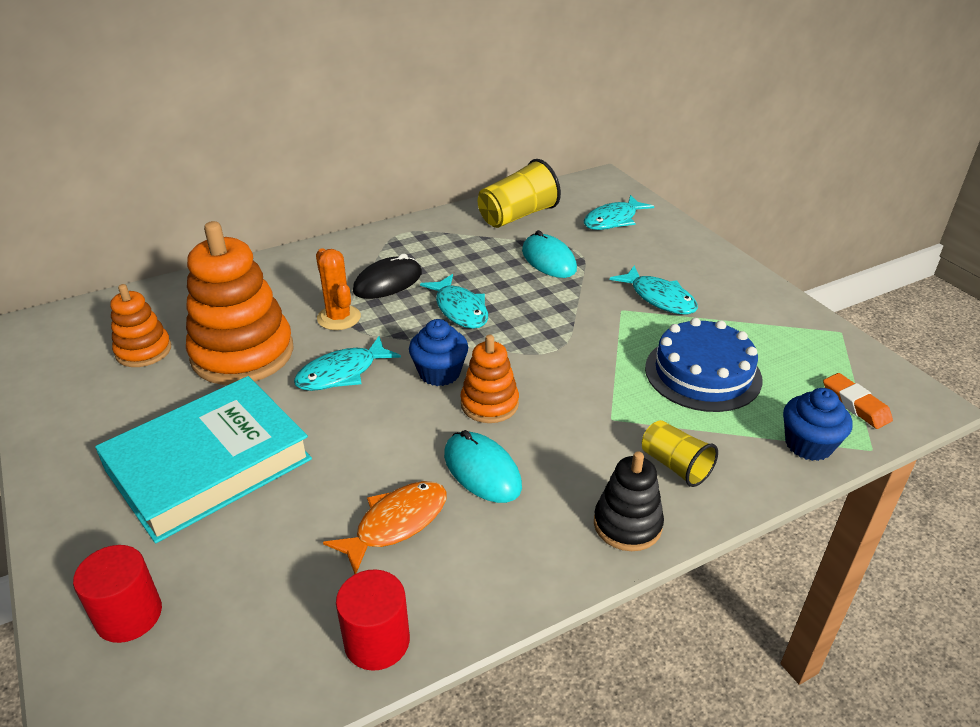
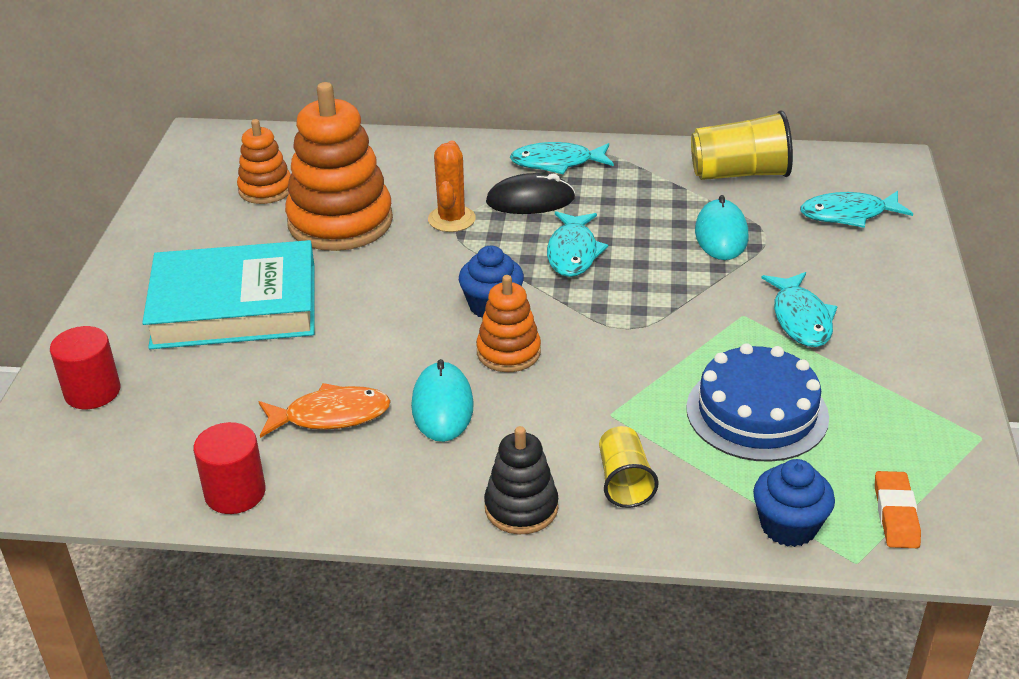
camera: 35 degrees right, 0 degrees up
turquoise fish [294,336,401,391] -> turquoise fish moved to [510,142,614,175]

